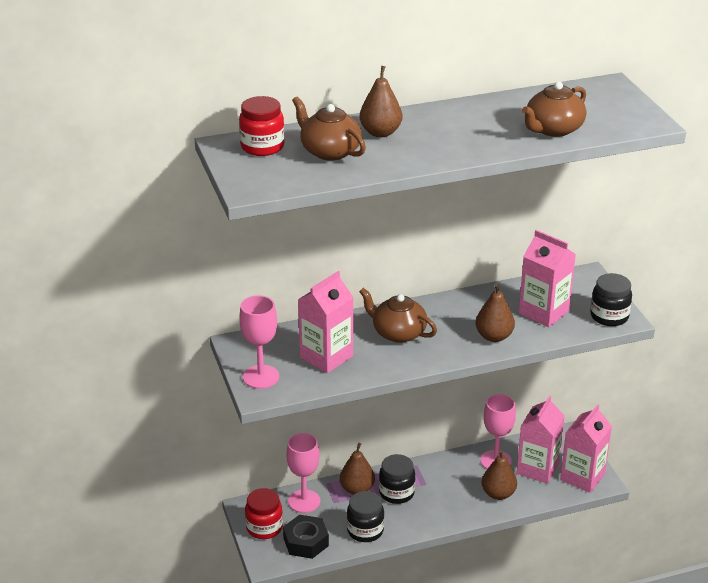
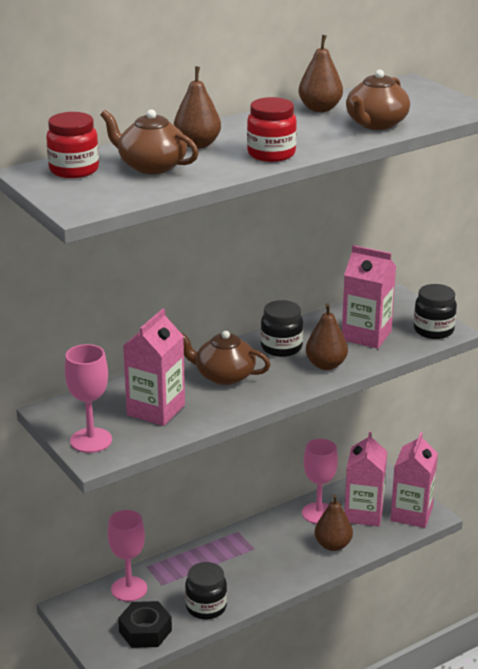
camera: 15 degrees left, 5 degrees down
red jar [245,488,283,539] -> red jar moved to [247,97,297,162]
brown pear [340,443,375,495] -> brown pear moved to [299,35,343,112]
black jar [379,454,415,504] -> black jar moved to [261,300,303,357]

